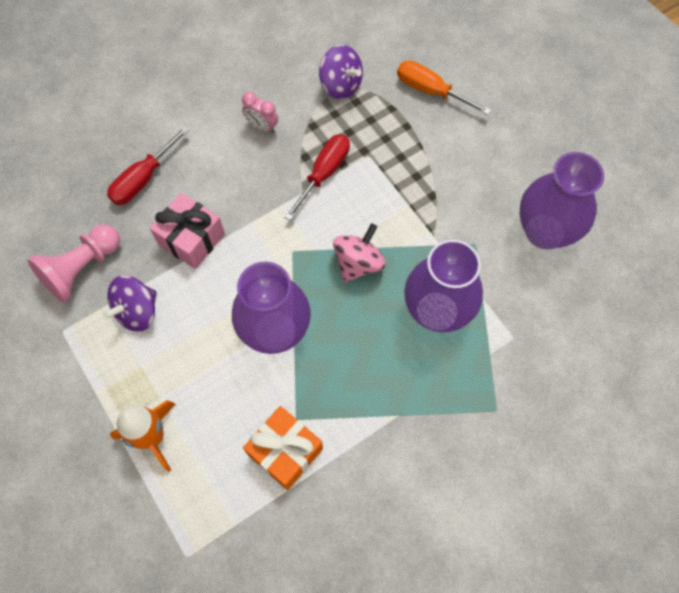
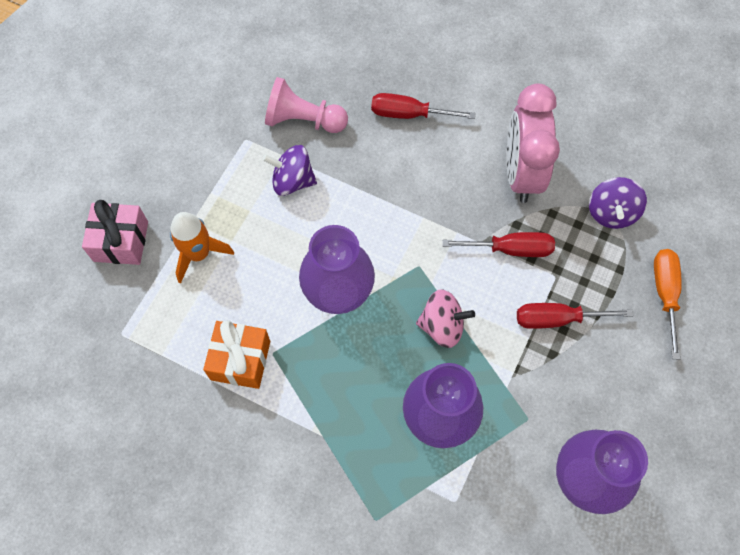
camera: 60 degrees right, 0 degrees up
pink gift [150,193,225,269] -> pink gift moved to [82,200,148,265]
pink clock [242,92,278,133] -> pink clock [507,83,560,203], size x2.32
none -> red screwdriver [517,303,633,329]

